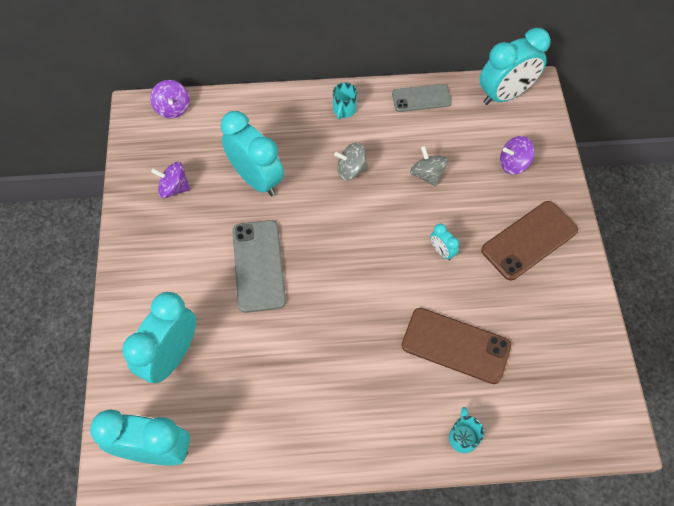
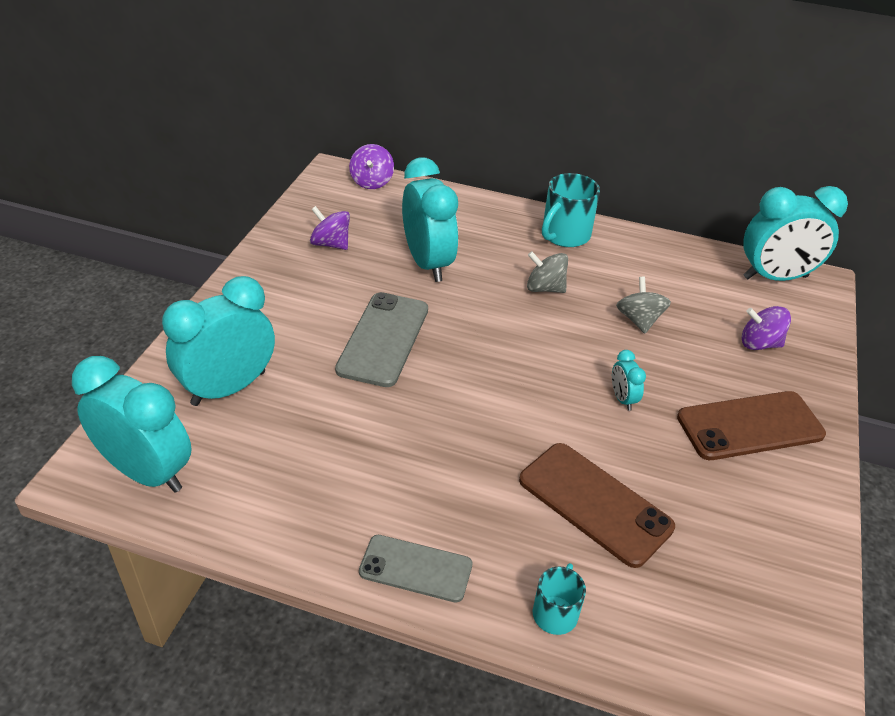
camera: 20 degrees right, 20 degrees down
turquoise mug [333,82,357,119] -> turquoise mug [542,173,600,247], size x1.66
grey phone [392,84,452,112] -> grey phone moved to [359,535,472,603]

